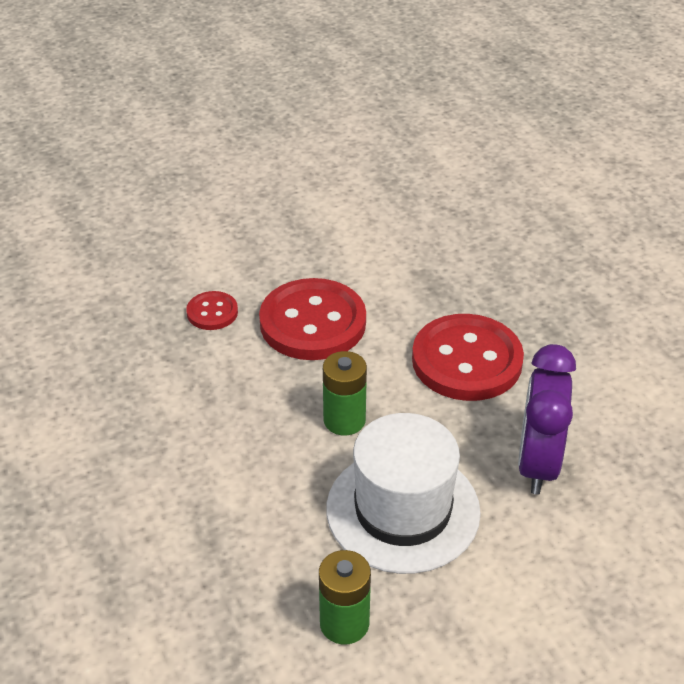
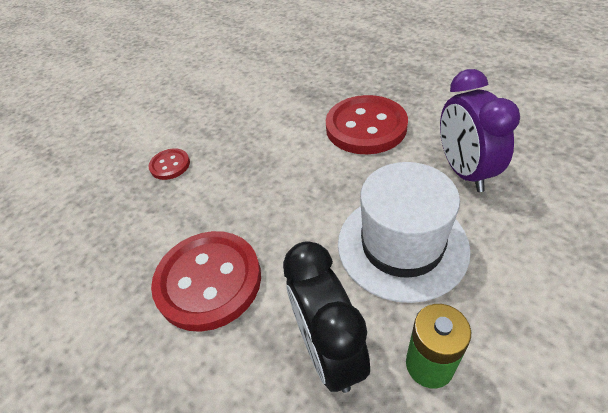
camera: 20 degrees left, 5 degrees up
red button [259,278,366,360] -> red button moved to [151,231,261,332]
green battery [323,351,367,435] -> none
none -> black clock [283,241,370,393]

